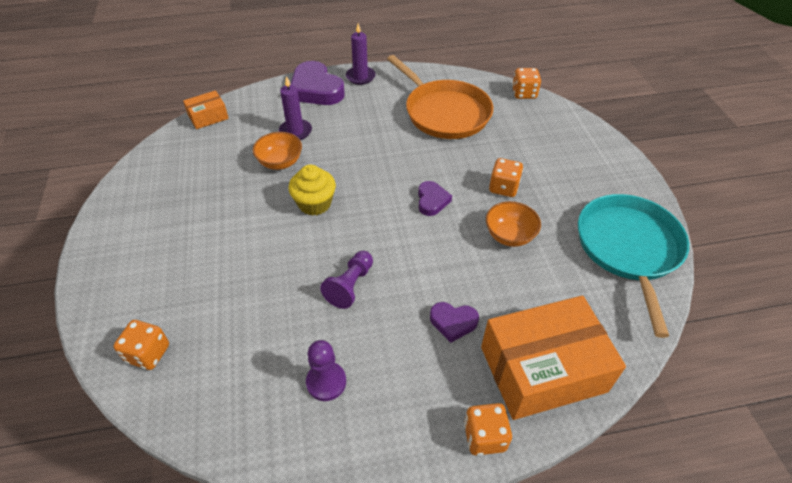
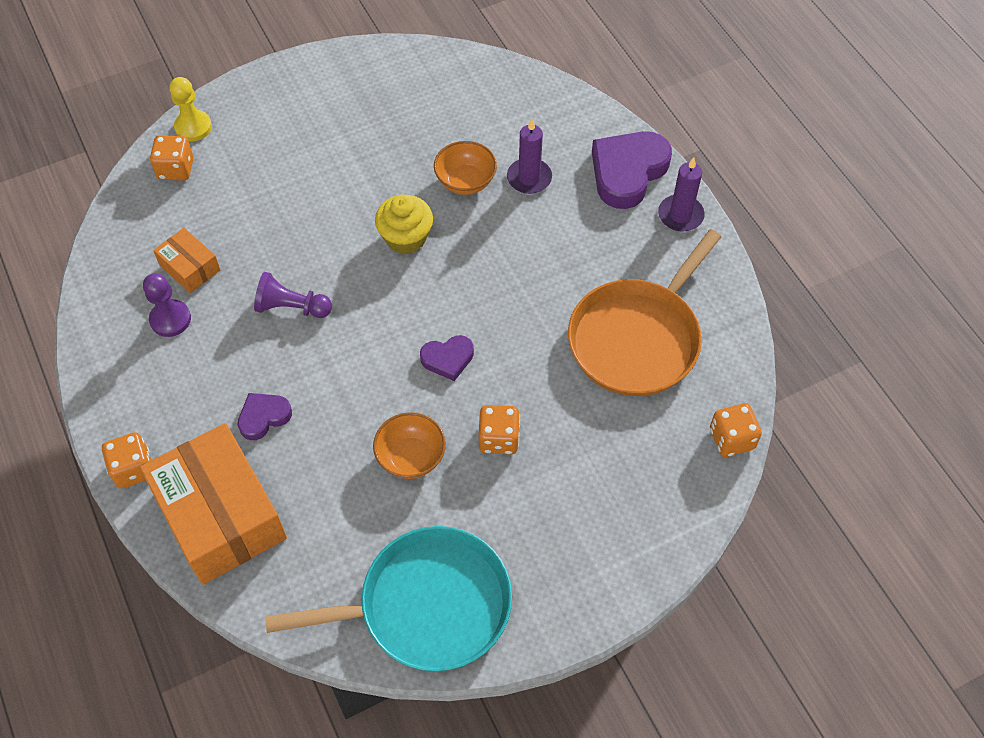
camera: 75 degrees right, 10 degrees up
orange box [183,90,229,129] -> orange box moved to [153,228,220,293]
purple heart [430,302,479,343] -> purple heart turned 60 degrees clockwise [238,393,292,440]
none -> yellow pawn [169,77,212,141]

